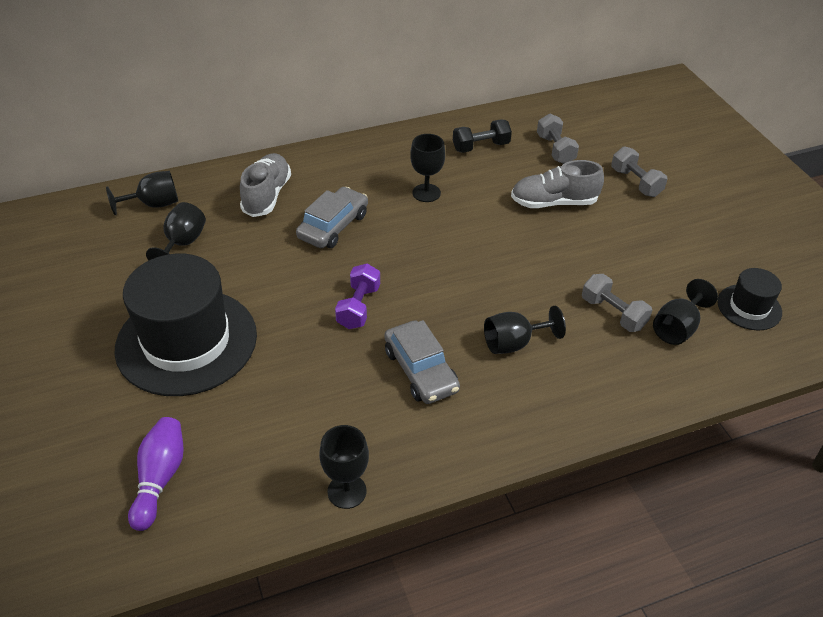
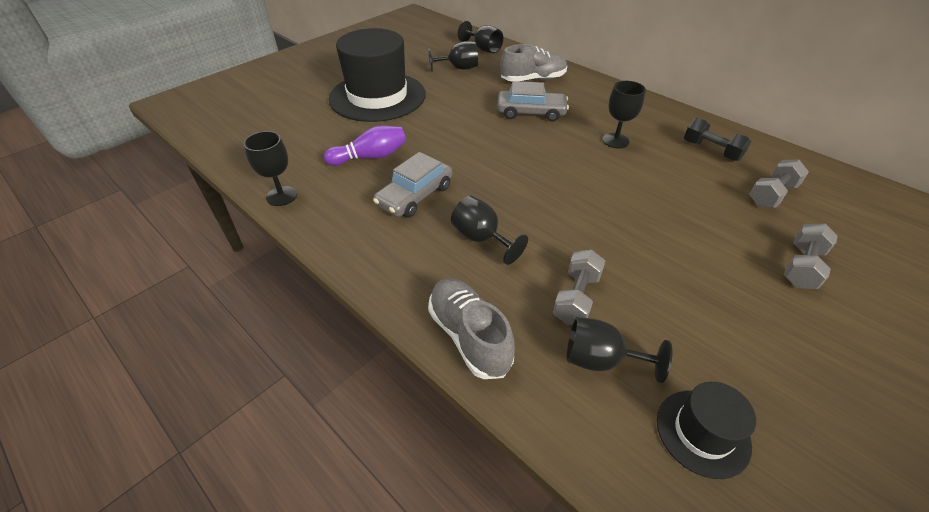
camera: 65 degrees right, 0 degrees up
purple bowling pin [128,417,184,531] -> purple bowling pin moved to [324,125,406,166]
purple dumbbell [335,263,380,329] -> none
grey shoe [511,160,604,208] -> grey shoe moved to [428,278,515,379]

